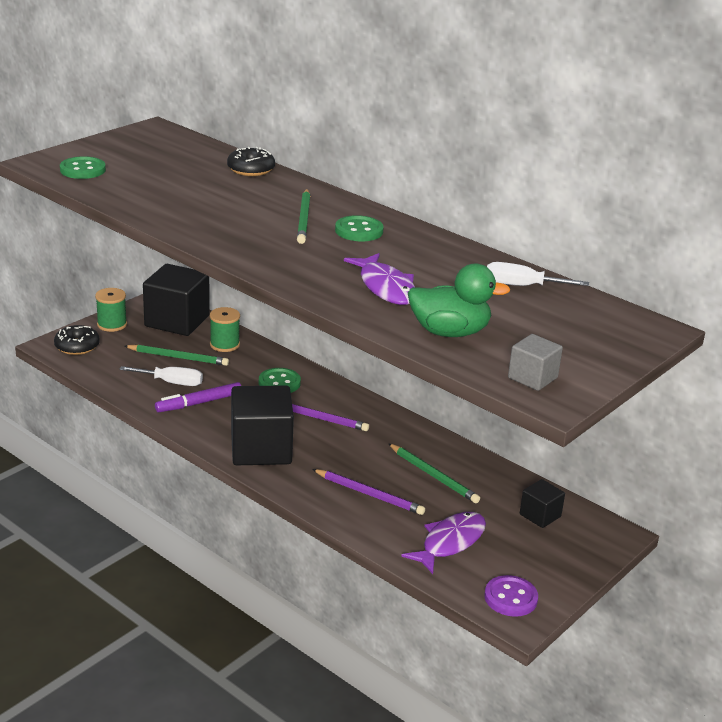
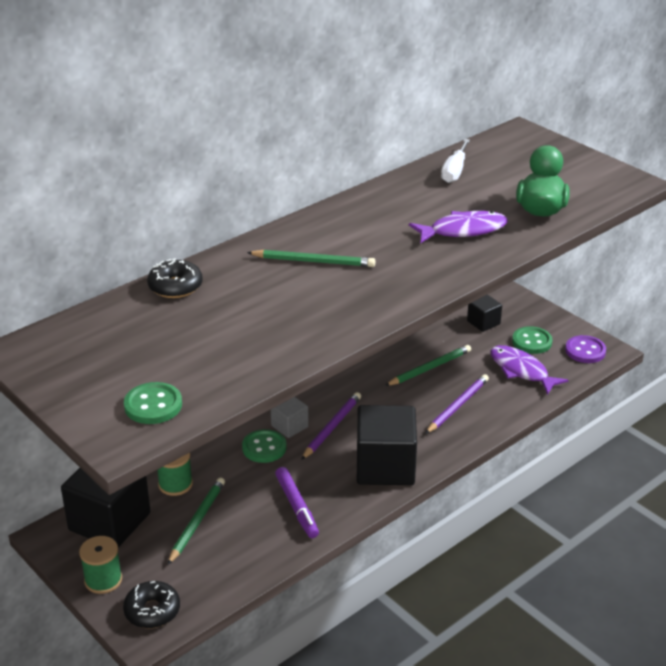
camera: 80 degrees left, 5 degrees up
white screwdriver [120,366,203,386] -> none
green button [335,215,384,241] -> green button moved to [512,326,553,354]
grey cube [508,334,563,391] -> grey cube moved to [271,397,309,438]

